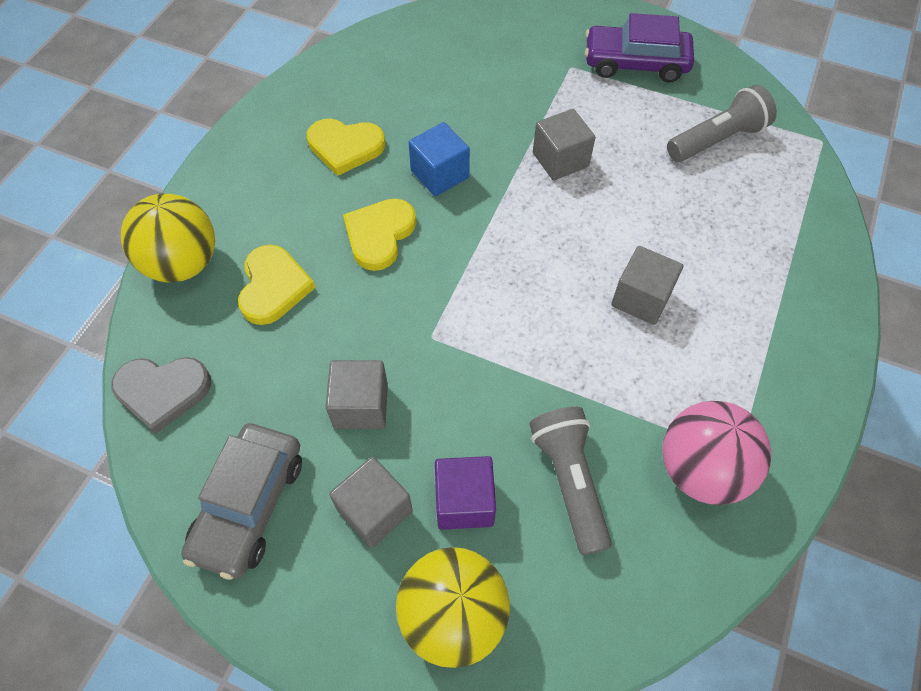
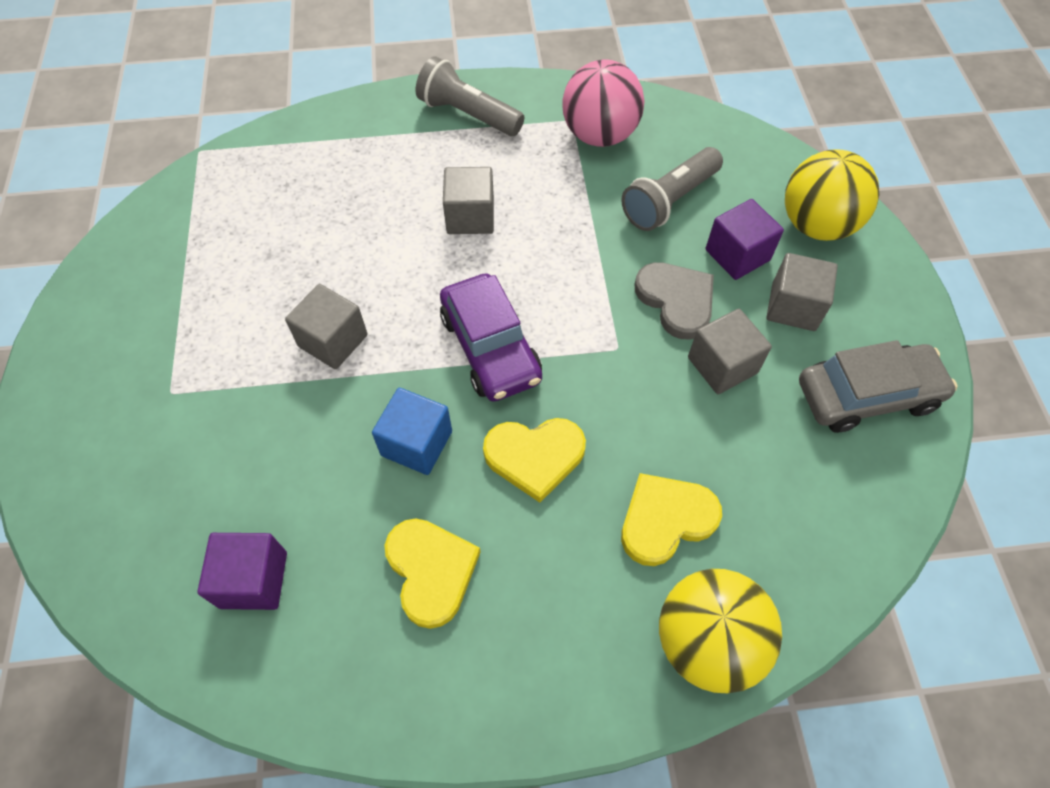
camera: 120 degrees left, 0 degrees up
grey heart [111,357,211,434] -> grey heart moved to [635,262,714,339]
purple car [585,13,694,83] -> purple car moved to [440,273,542,402]
grey flashlight [667,85,777,162] -> grey flashlight moved to [416,56,524,136]
none -> purple cube [198,533,287,610]

